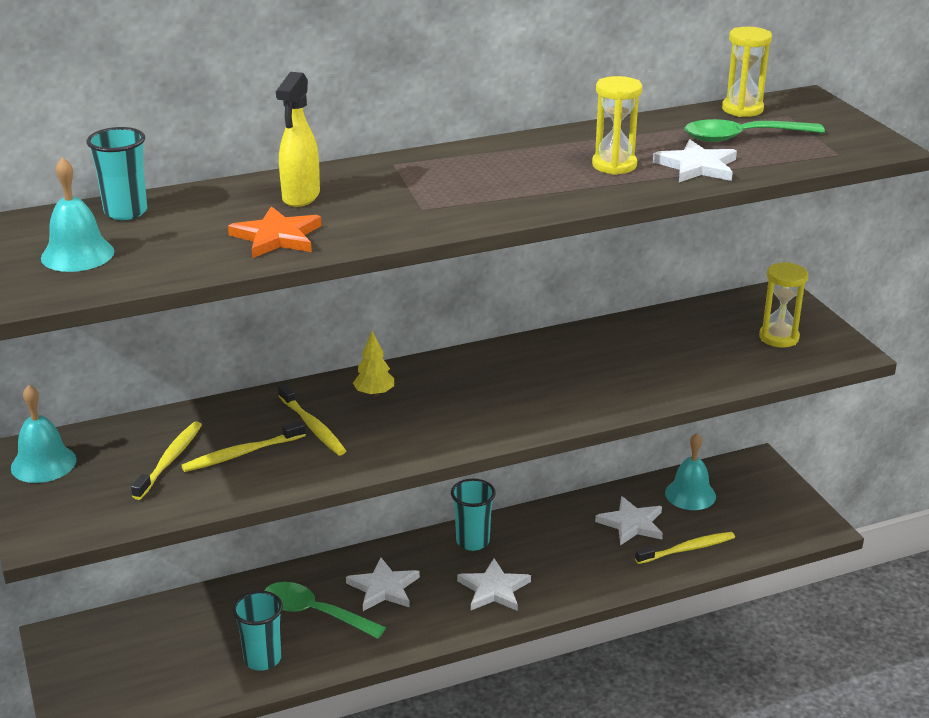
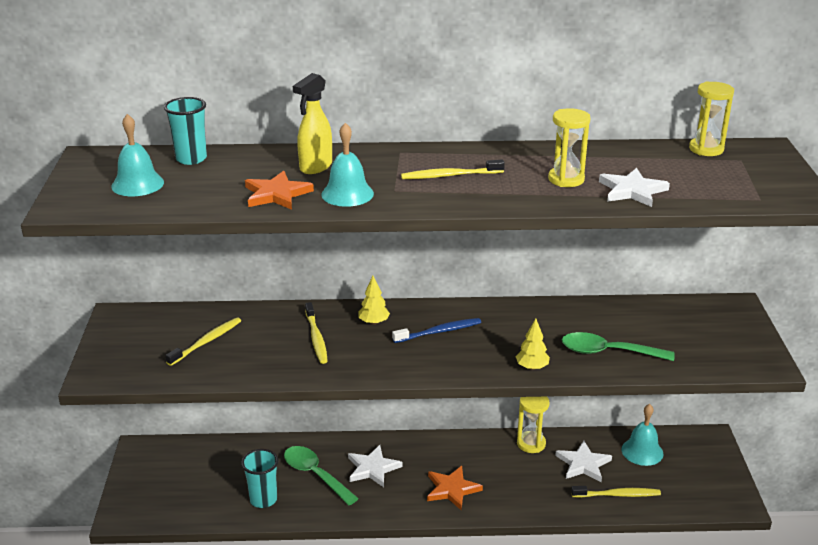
camera: 20 degrees right, 0 degrees up
turquoise bell [11,385,76,483] -> turquoise bell moved to [321,123,374,207]
yellow toothbrush [181,421,306,472] -> yellow toothbrush moved to [401,160,505,179]
turquoise cup [451,479,496,551] -> none
white star [457,558,531,611] -> orange star [427,466,483,510]
green spoon [685,119,825,142] -> green spoon moved to [562,332,675,361]
yellow hourglass [759,262,808,348] -> yellow hourglass moved to [517,397,550,453]
none -> blue toothbrush [392,318,481,343]
none -> yellow tree [516,319,550,370]

